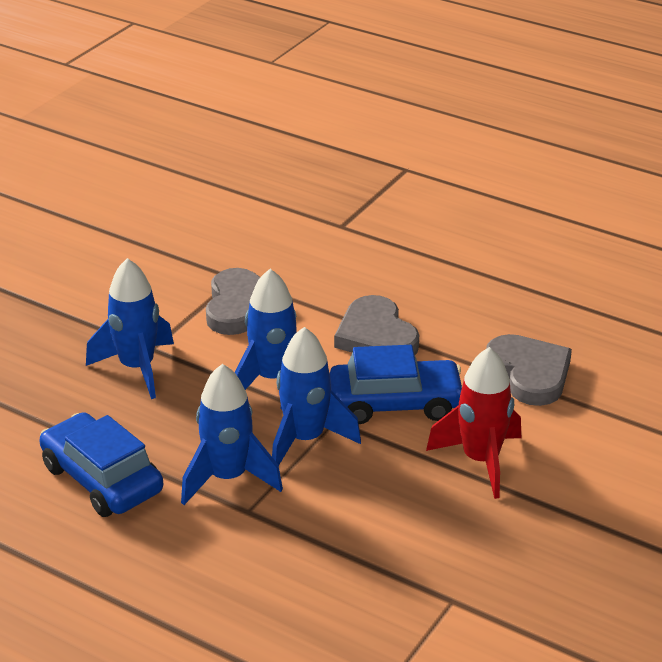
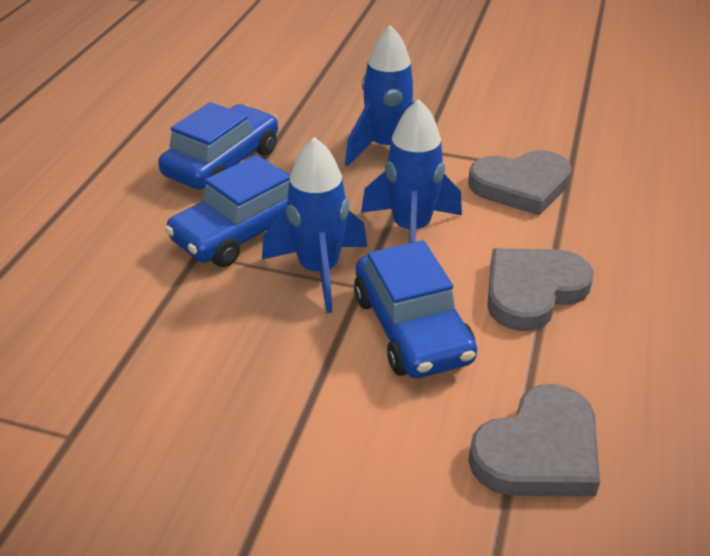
camera: 75 degrees right, 5 degrees up
blue rocket [181,364,283,505] -> blue car [165,155,290,267]
red rocket [426,347,521,499] -> none

